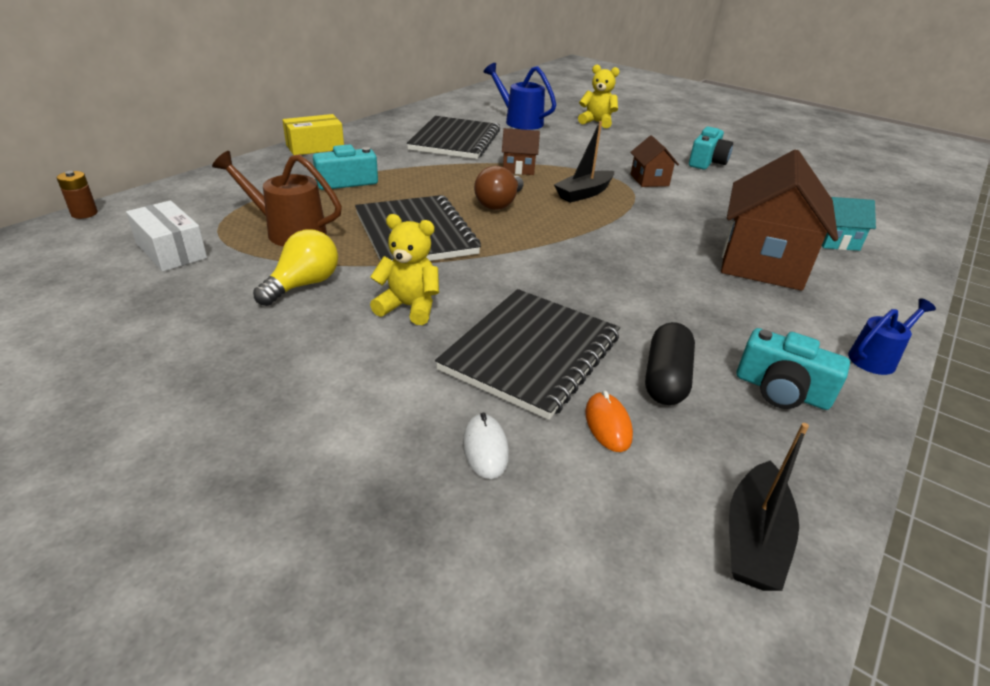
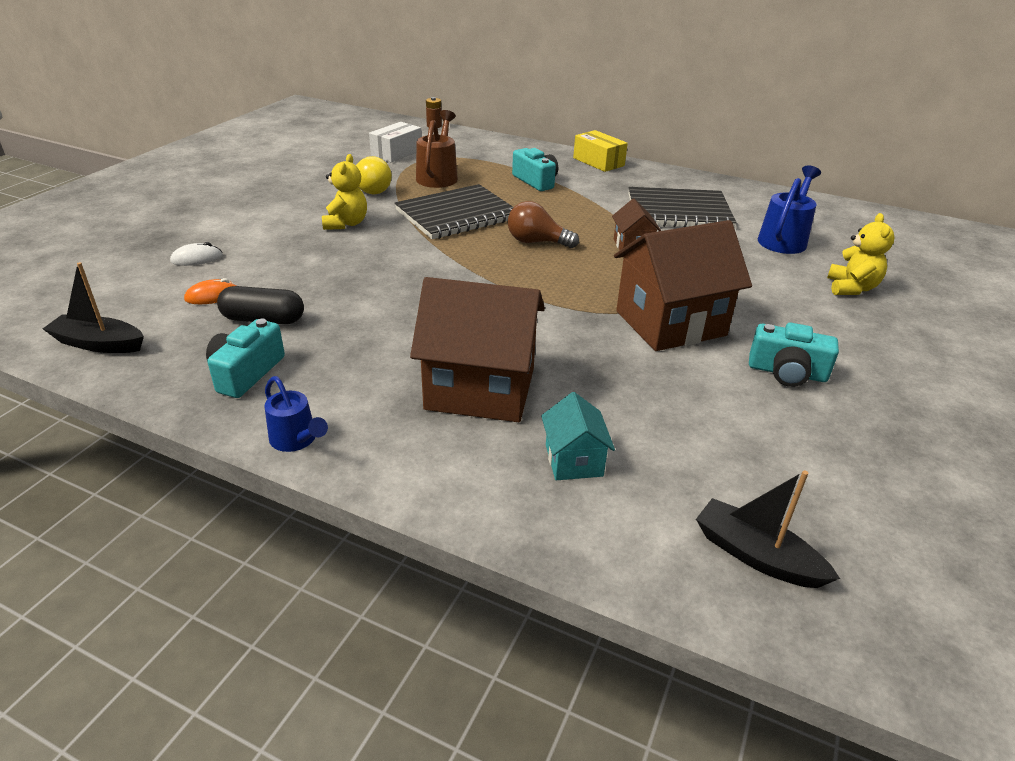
camera: 80 degrees right, 0 degrees up
black notebook [435,289,620,420] -> none
black boat [554,121,614,203] -> black boat moved to [696,470,840,588]
brown house [630,135,679,187] -> brown house [614,220,752,351], size x2.06

